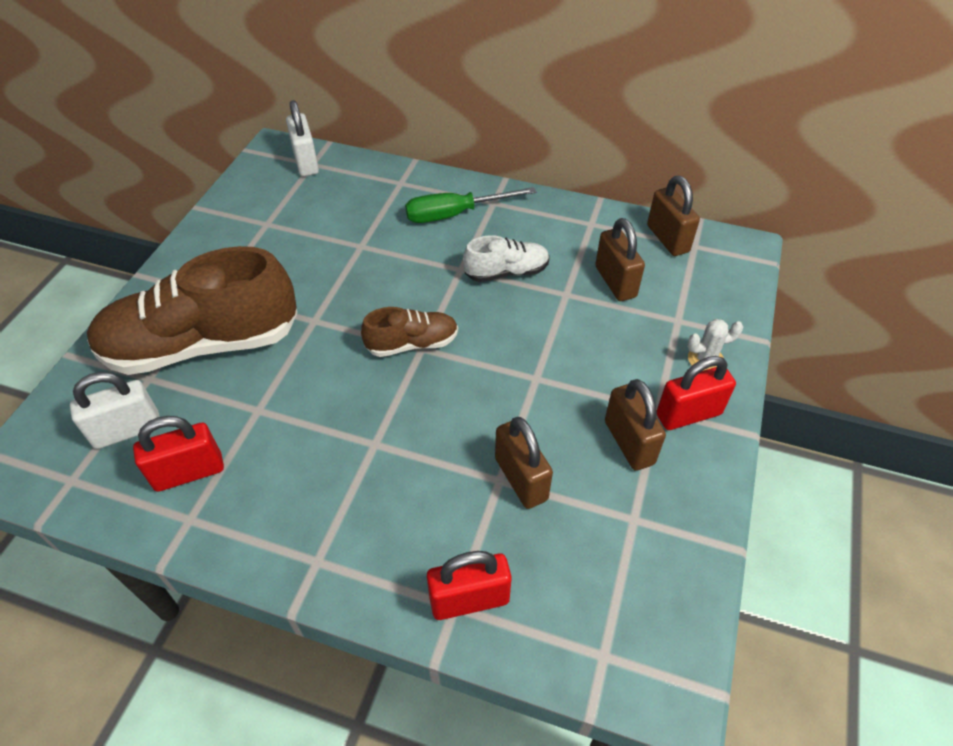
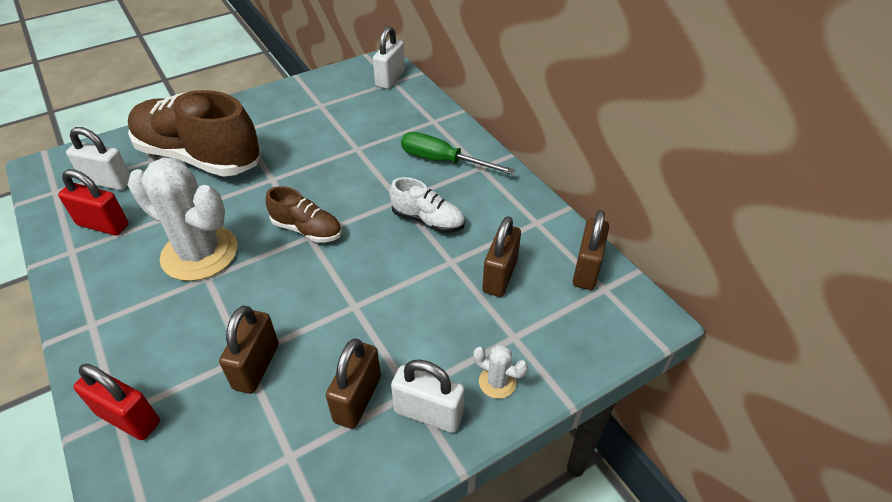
camera: 40 degrees right, 5 degrees down
red padlock [657,356,736,430] -> white padlock [391,359,464,433]
none -> white cactus [128,158,238,281]

